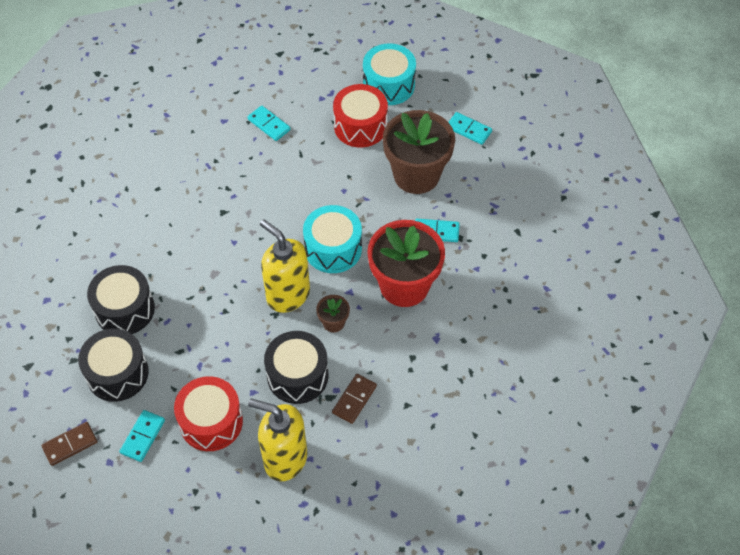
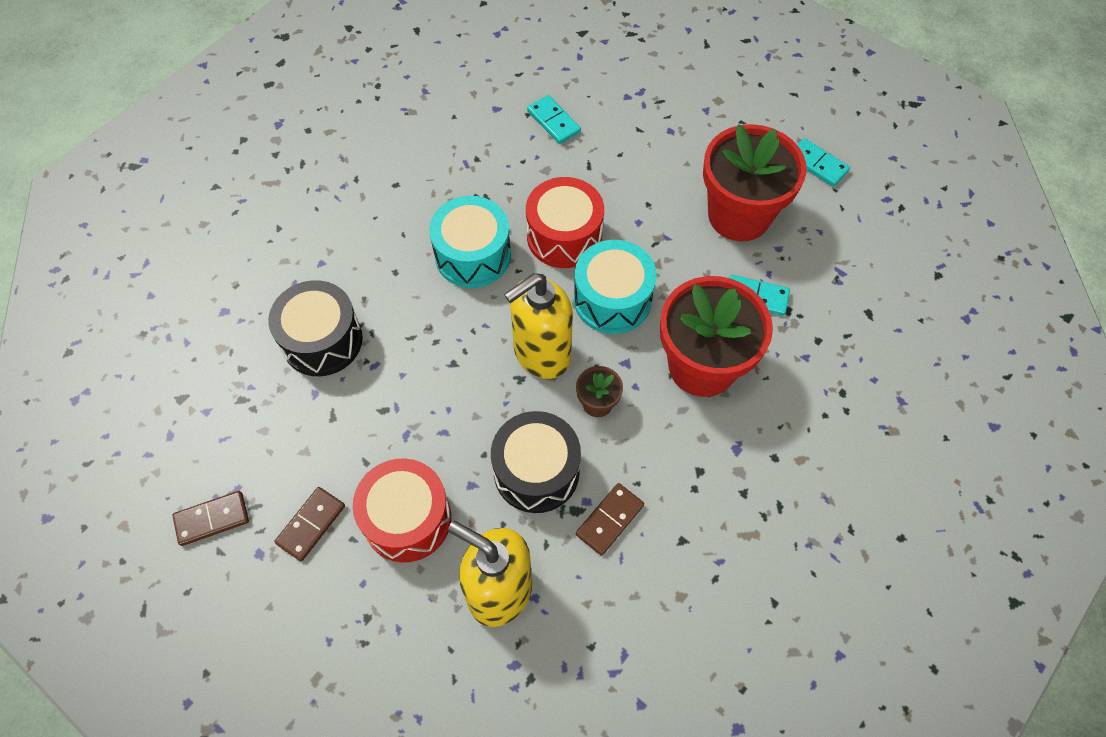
camera: 10 degrees right, 5 degrees up
black drum [78,329,149,402] -> none
turquoise domino [119,410,165,462] -> brown domino [274,487,345,561]
yellow soap dispenser [260,219,310,313] -> yellow soap dispenser turned 90 degrees counterclockwise [504,273,573,379]
red drum [333,84,388,147] -> red drum moved to [526,177,604,268]
turquoise drum [363,43,416,105] -> turquoise drum moved to [429,196,511,288]
brown flower pot [383,110,455,194] -> red flower pot [703,124,806,241]

